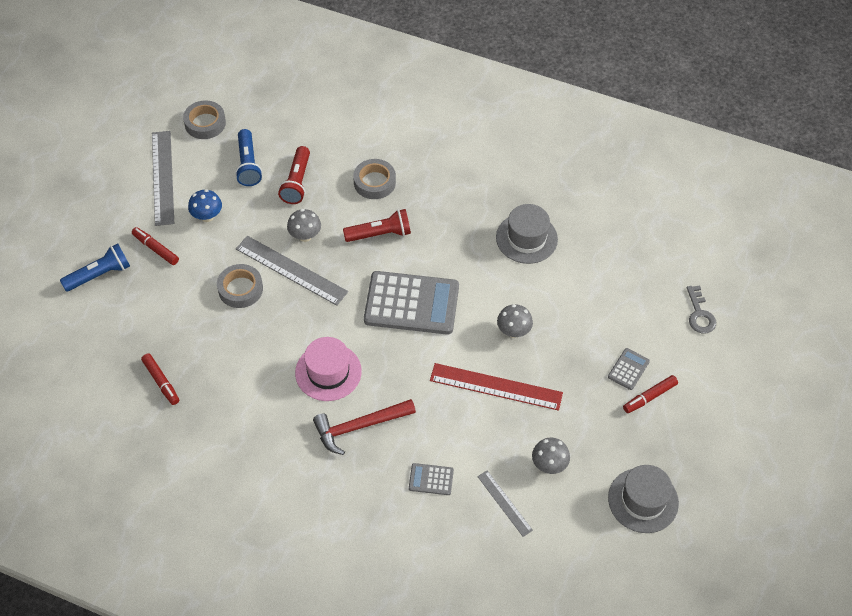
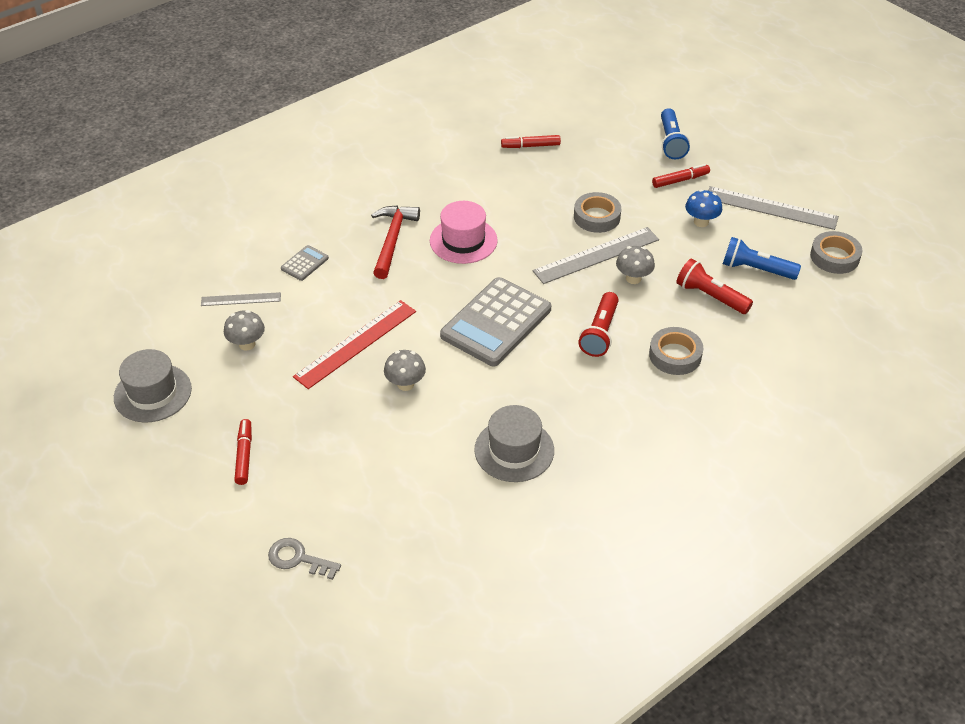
camera: 120 degrees right, 10 degrees down
grey calculator [608,348,650,390] -> none

